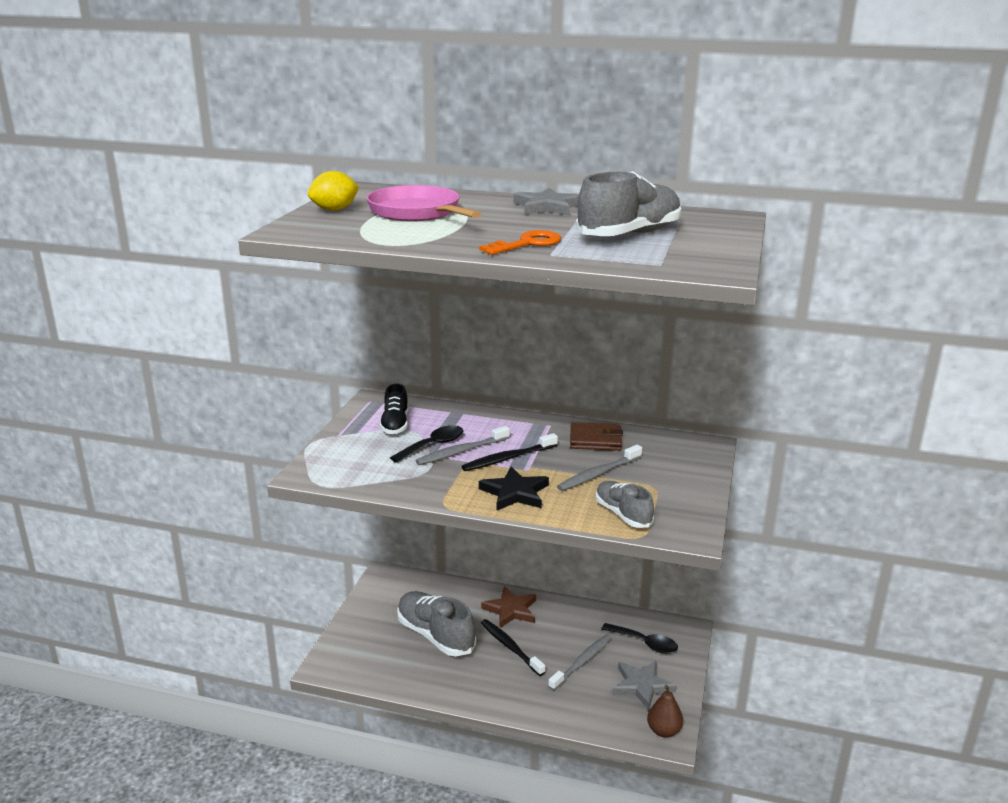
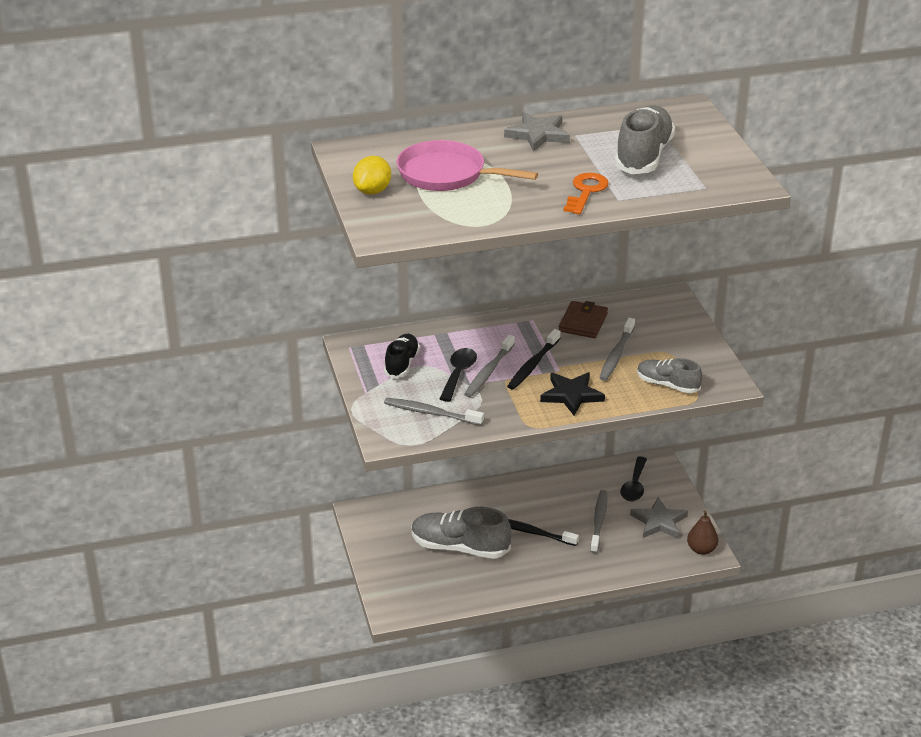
camera: 30 degrees left, 10 degrees up
black shoe [380,384,408,434] -> black shoe turned 135 degrees counterclockwise [384,334,420,378]
brown star [481,586,536,628] -> none
brown wallet [570,422,623,451] -> brown wallet turned 45 degrees counterclockwise [559,301,608,338]
black spoon [601,623,678,654] -> black spoon turned 105 degrees clockwise [620,456,647,501]
none -> grey toothbrush [384,398,484,426]

